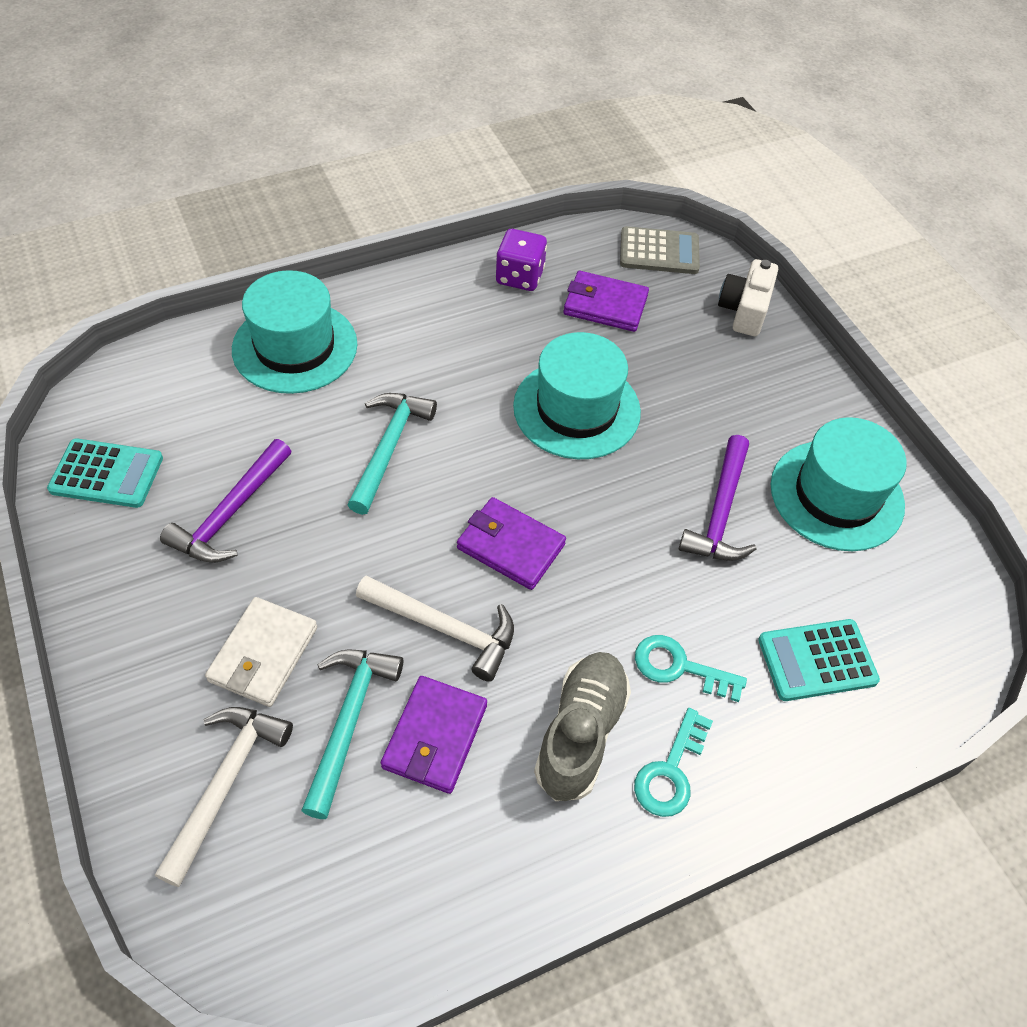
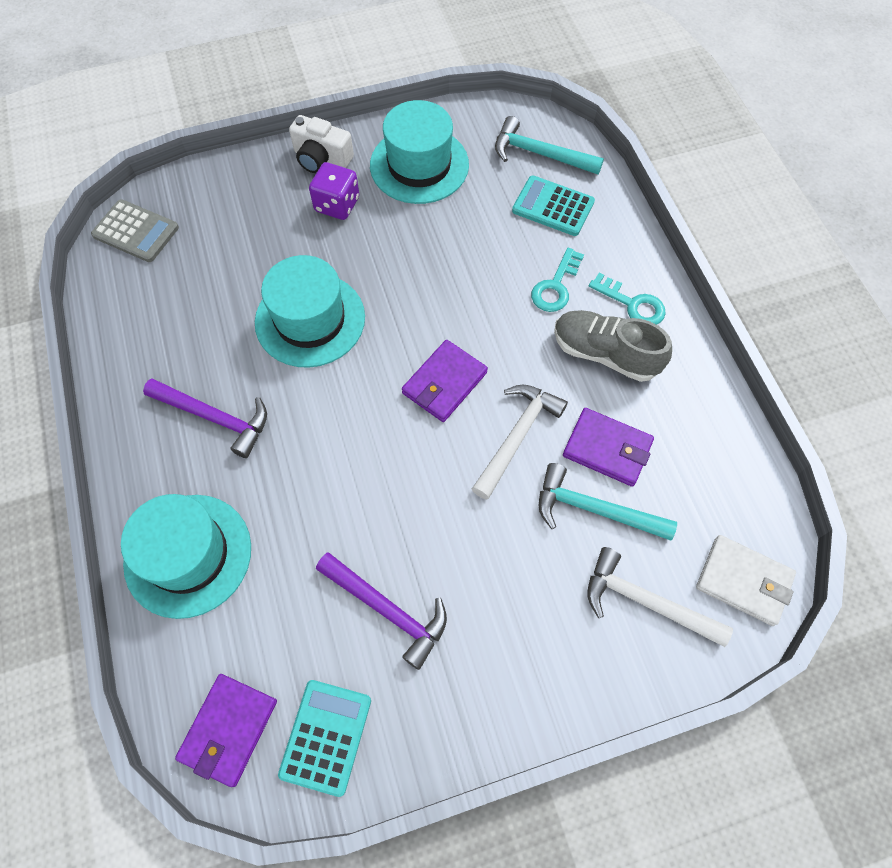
camera: 80 degrees left, 10 degrees up
white wallet [205,597,317,707] -> white wallet moved to [696,535,796,626]
turquoise hammer [347,393,437,515] -> turquoise hammer moved to [495,116,604,175]
purple dice [496,229,547,291] -> purple dice moved to [309,162,359,220]
purple wallet [563,271,649,332] -> purple wallet moved to [175,674,277,787]
grey calculator [620,226,700,274] -> grey calculator turned 105 degrees clockwise [91,199,179,262]
purple hammer [679,435,757,561] -> purple hammer moved to [143,378,267,458]
white camera [718,259,778,336] -> white camera moved to [289,115,354,173]
turquoise calculator [758,619,880,701] -> turquoise calculator turned 120 degrees clockwise [512,175,595,236]

